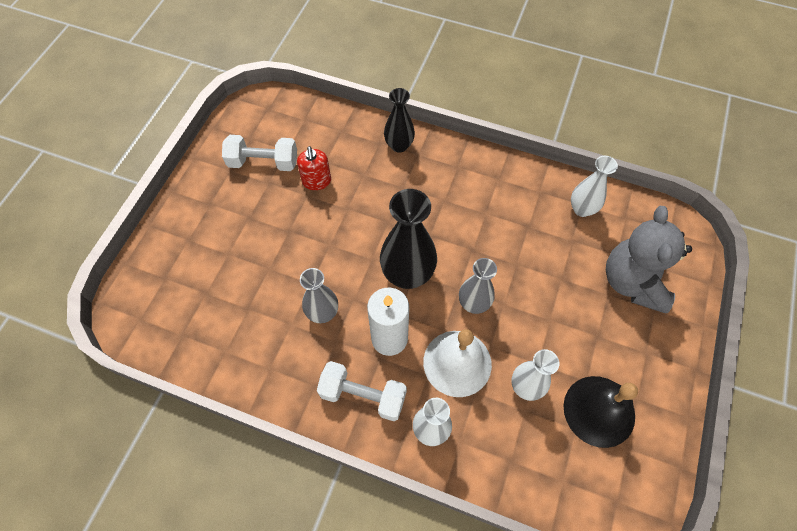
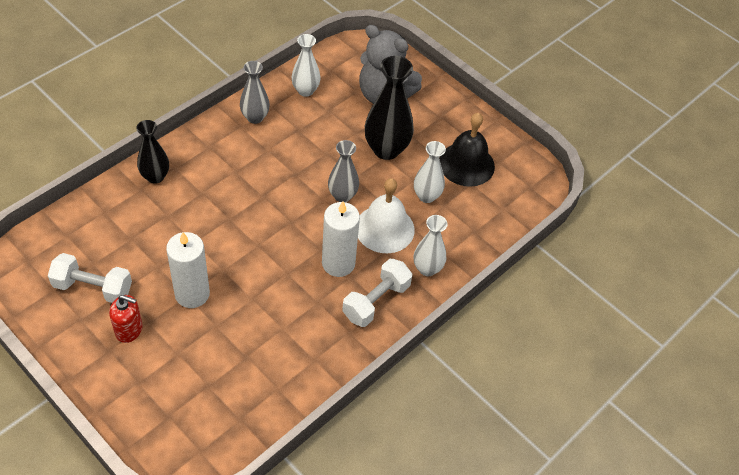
camera: 70 degrees left, 10 degrees down
white dumbbell [222,135,297,171] -> white dumbbell turned 75 degrees clockwise [48,253,132,303]
red soap dispenser [297,146,331,190] -> red soap dispenser moved to [109,295,143,343]
grey vase [300,268,338,323] -> grey vase moved to [240,61,270,124]
black vase [380,189,437,289] -> black vase moved to [365,56,414,160]
none -> white candle [166,232,210,308]

